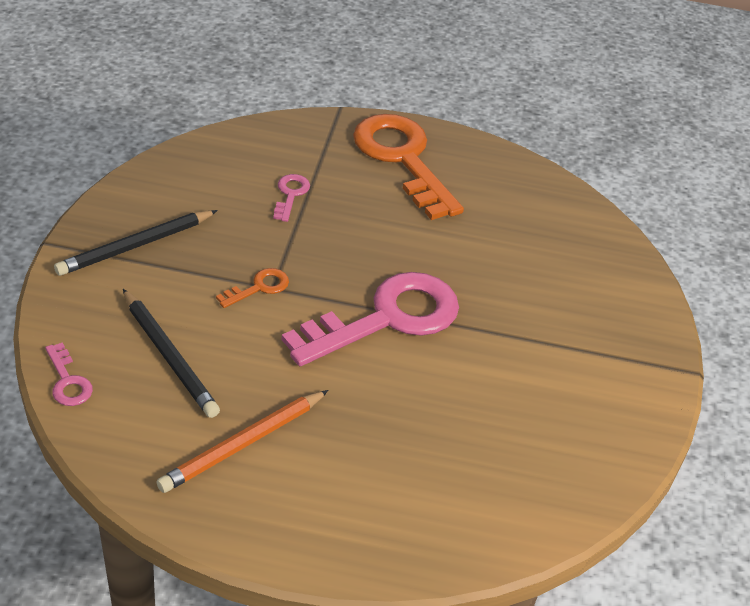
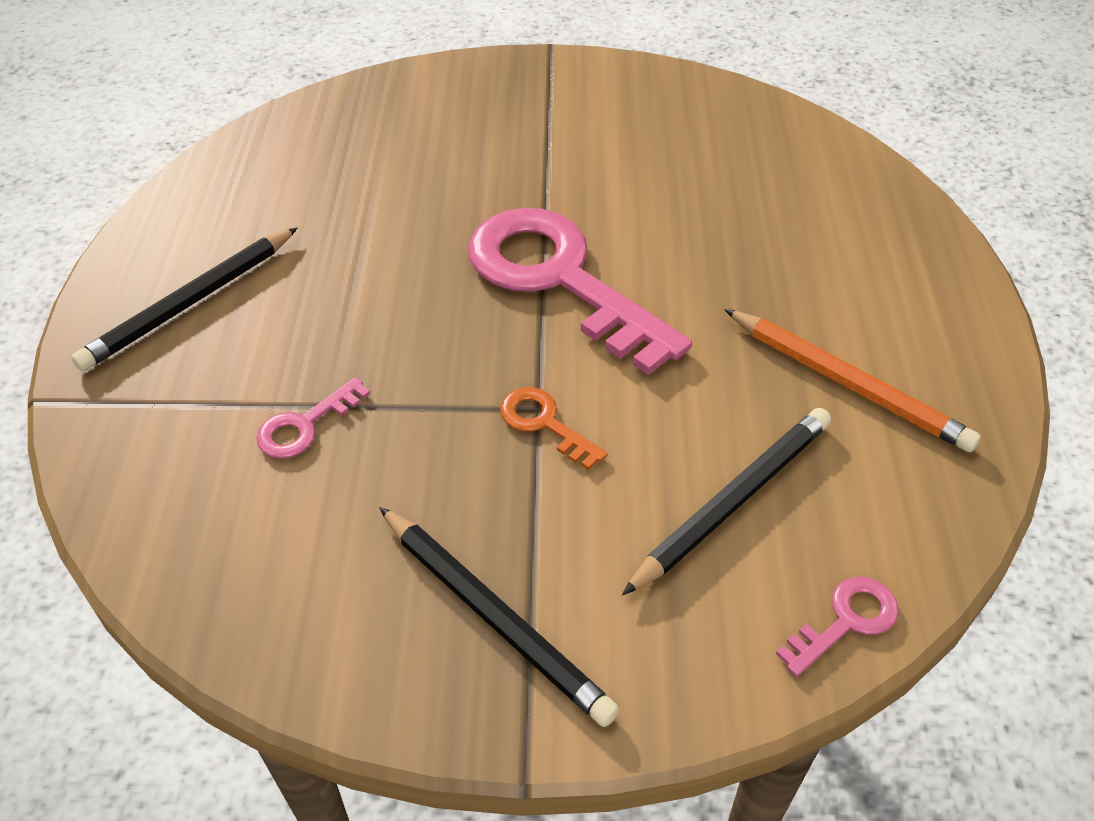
camera: 95 degrees left, 5 degrees up
pink key [273,174,310,222] -> pink key turned 45 degrees counterclockwise [256,377,370,458]
orange key [353,114,464,220] -> black pencil [71,227,298,371]

